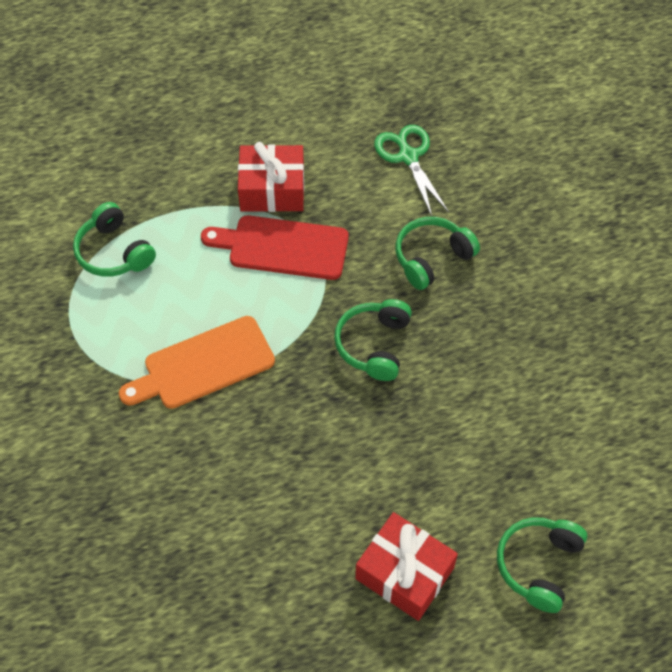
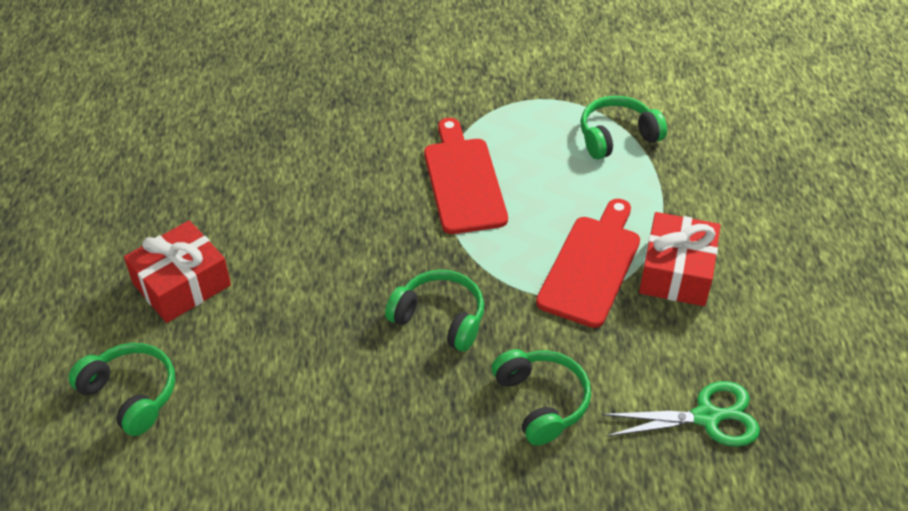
camera: 105 degrees right, 10 degrees down
orange cutting board [119,316,275,409] -> red cutting board [424,118,508,234]

